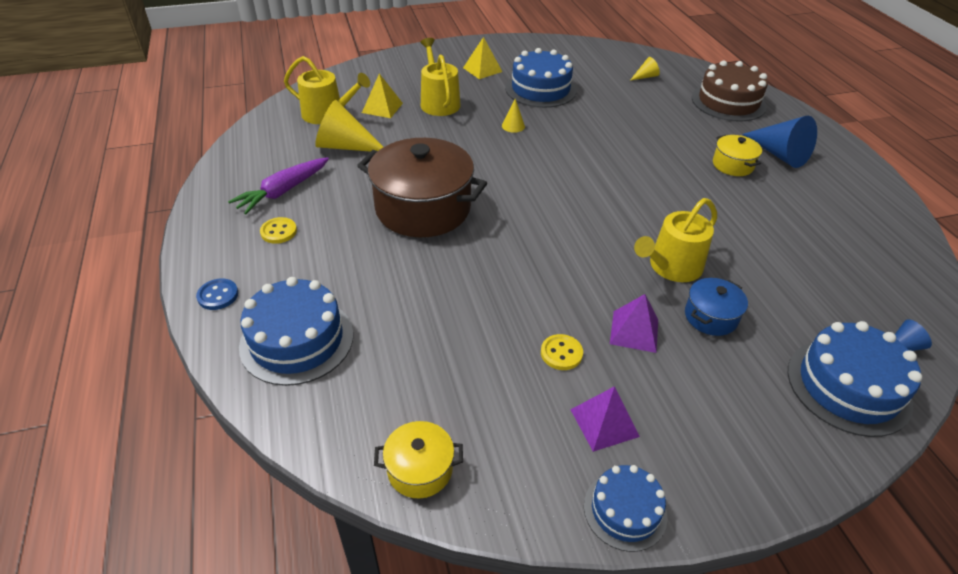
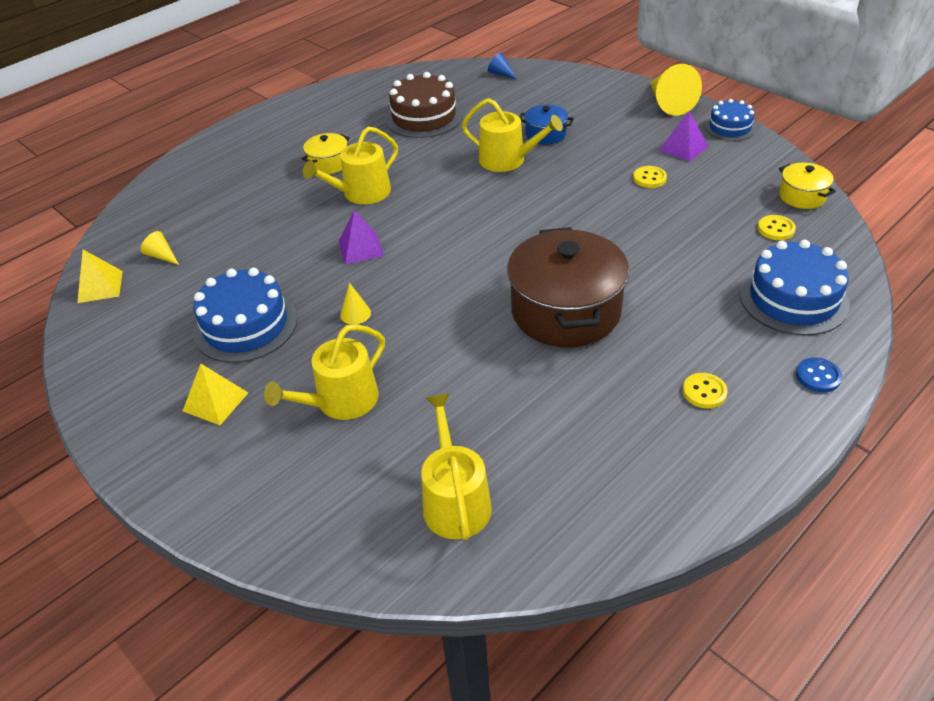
camera: 115 degrees left, 0 degrees up
purple carrot [228,157,329,214] -> none
yellow cone [315,100,383,152] -> yellow cone moved to [650,64,702,116]
yellow pyramid [362,74,403,118] -> yellow pyramid moved to [77,250,123,303]
purple pyramid [610,294,658,353] -> purple pyramid moved to [339,210,384,264]
brown cake [692,60,768,122] -> brown cake moved to [385,72,463,138]
blue cone [742,116,817,168] -> none
blue cake [788,321,922,437] -> none
none -> yellow watering can [303,127,398,204]
none -> yellow button [758,215,796,240]

